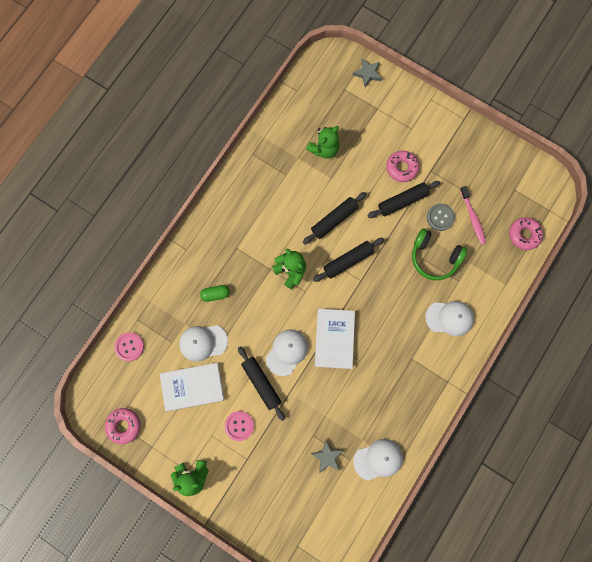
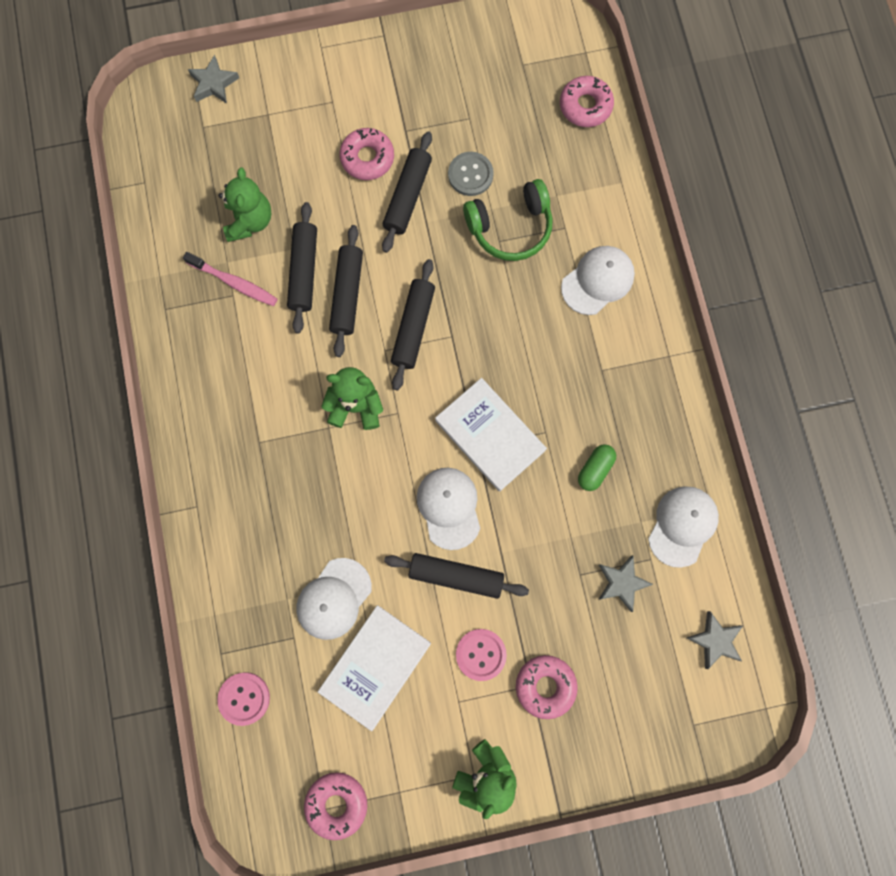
camera: 45 degrees left, 0 degrees up
green capsule [200,285,230,302] -> green capsule moved to [578,444,616,491]
pink toothbrush [460,186,486,244] -> pink toothbrush moved to [183,252,278,306]
none -> black rolling pin [287,202,317,334]
none -> pink donut [516,655,578,719]
none -> grey star [687,611,743,669]

